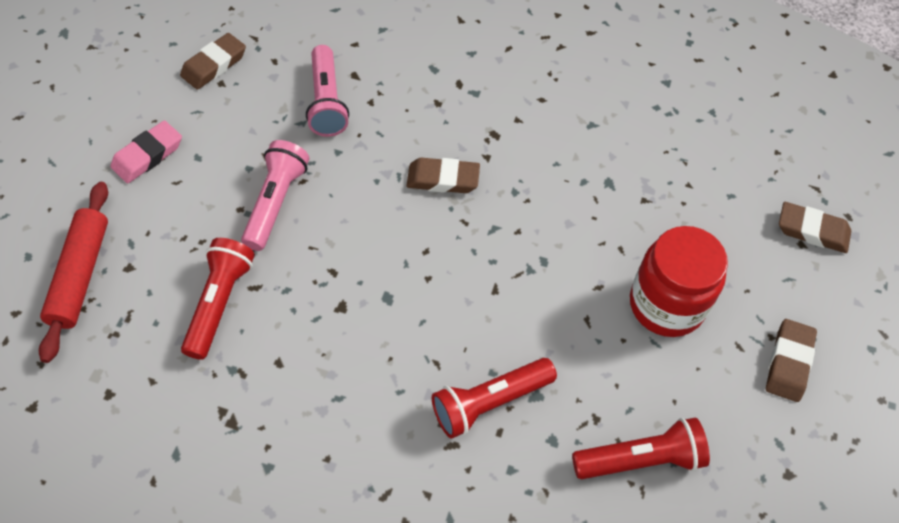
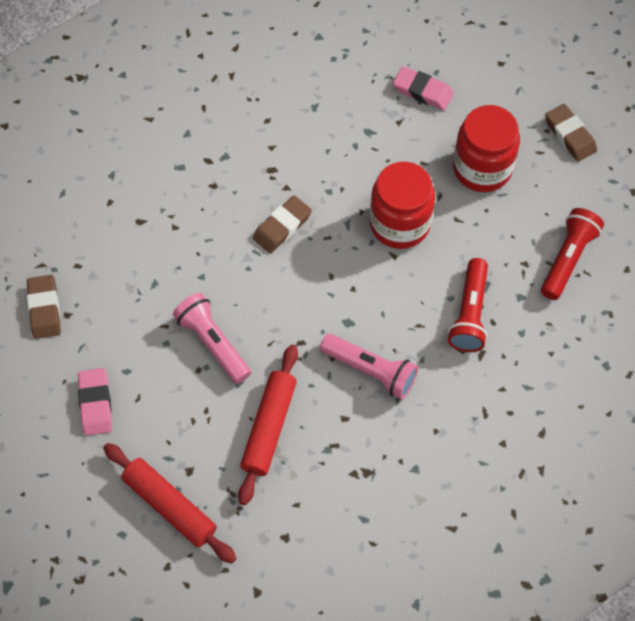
camera: 50 degrees left, 5 degrees up
red flashlight [181,238,255,360] -> red rolling pin [238,345,298,505]
pink flashlight [306,45,349,137] -> pink flashlight moved to [320,334,418,399]
brown eraser [779,202,851,253] -> none
none -> red jar [370,162,435,249]
none -> pink eraser [393,66,454,110]

